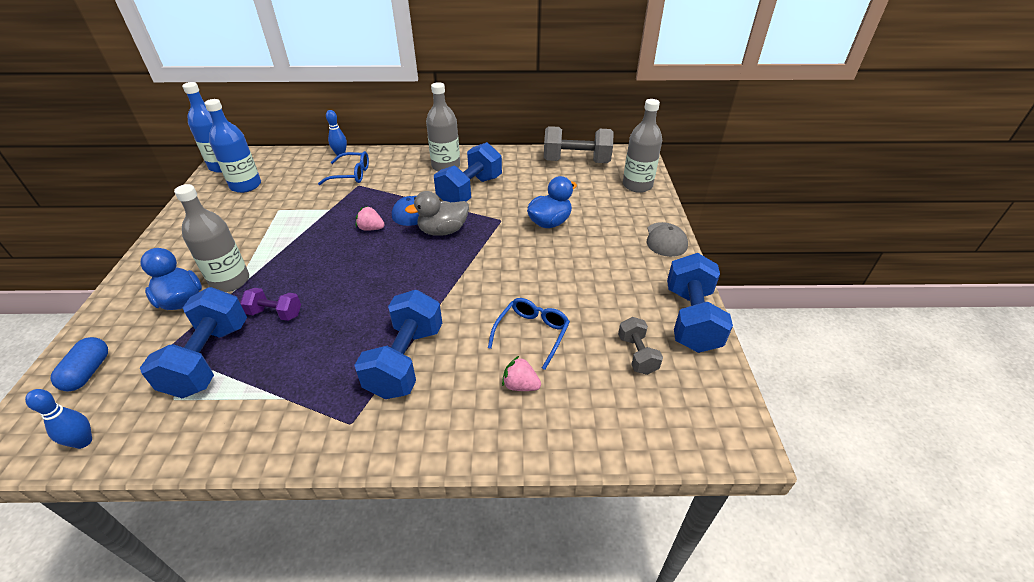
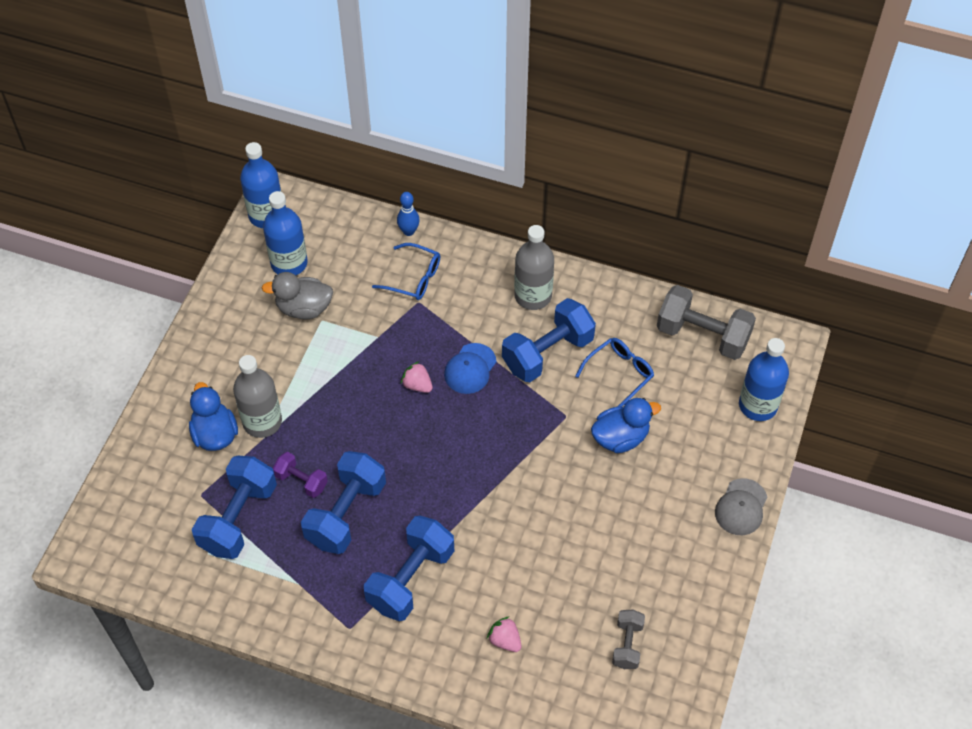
camera: 20 degrees right, 15 degrees up
blue bowling pin [25,389,92,449] -> none
blue capsule [51,337,108,391] -> none
grey duck [405,191,469,236] -> grey duck moved to [262,272,333,319]
blue glasses [488,298,570,370] -> blue glasses moved to [575,338,654,407]
grey bottle [623,99,662,193] -> blue bottle [739,338,789,421]
blue dumbbell [667,253,733,353] -> blue dumbbell moved to [301,451,386,554]

